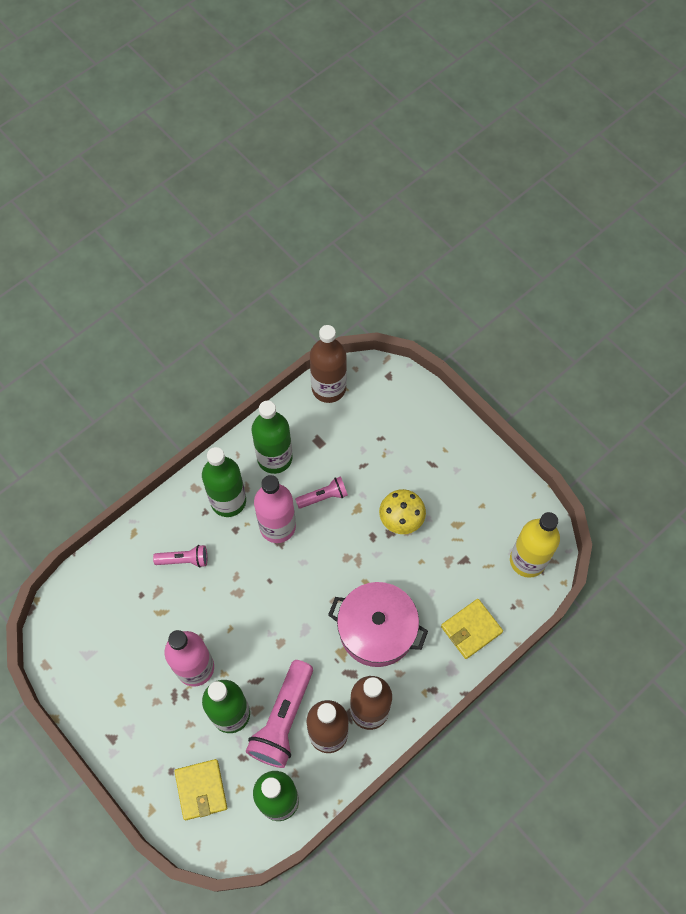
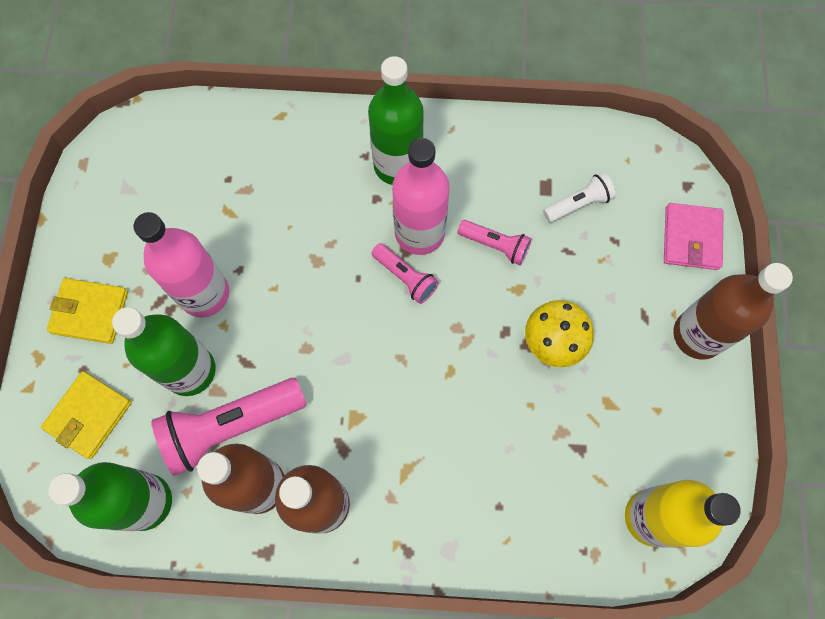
camera: 45 degrees right, 5 degrees up
pink flashlight [153,545,207,568] -> pink flashlight moved to [371,243,438,304]
green bottle [252,401,293,474] -> none
brown bottle [310,325,347,403] -> brown bottle moved to [673,263,793,360]
pink pot [328,582,428,667] -> none
yellow wallet [441,599,503,659] -> yellow wallet moved to [47,278,128,344]
none -> white flashlight [543,172,616,223]
none -> pink wallet [664,203,723,270]

